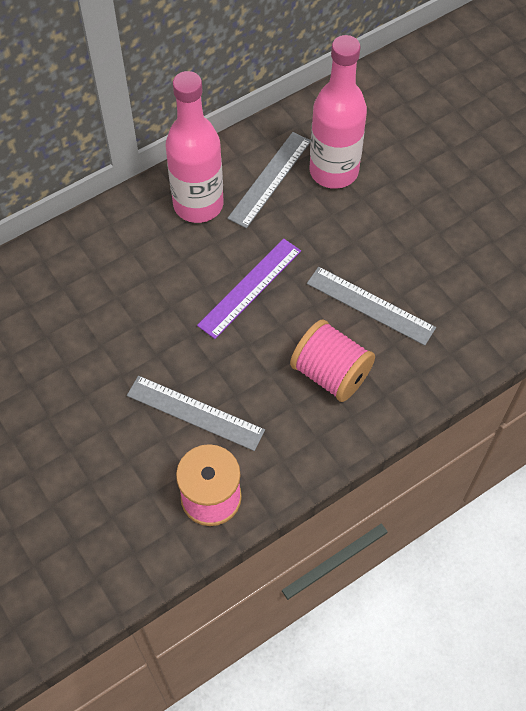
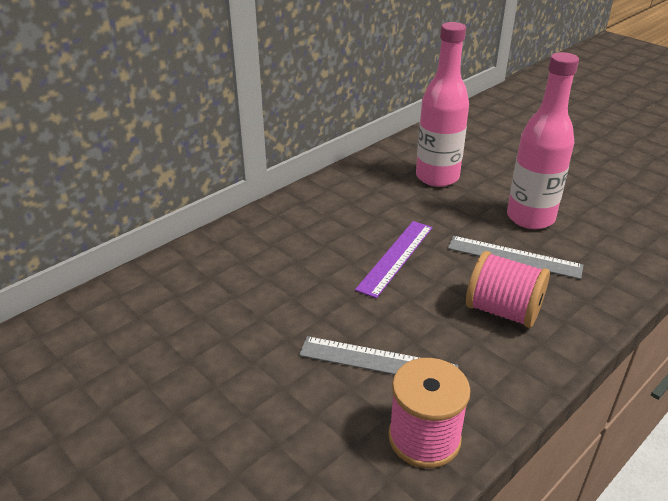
camera: 10 degrees left, 25 degrees down
pink bottle [166,71,223,223] -> pink bottle moved to [507,52,579,229]
grey ruler [227,132,311,228] -> none

